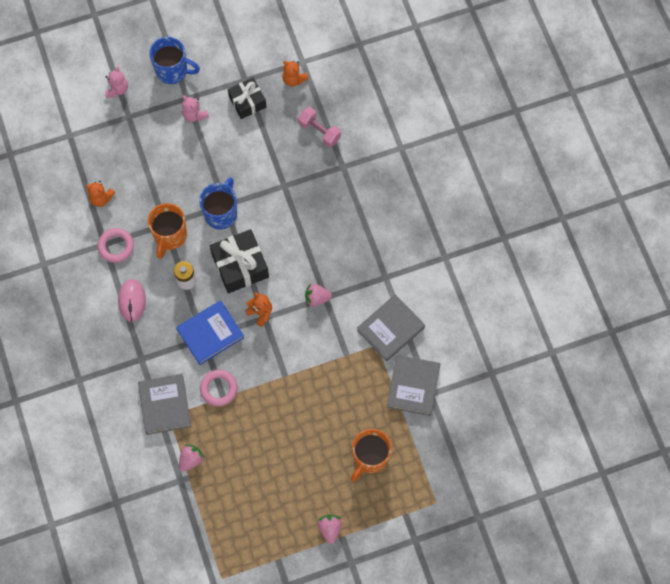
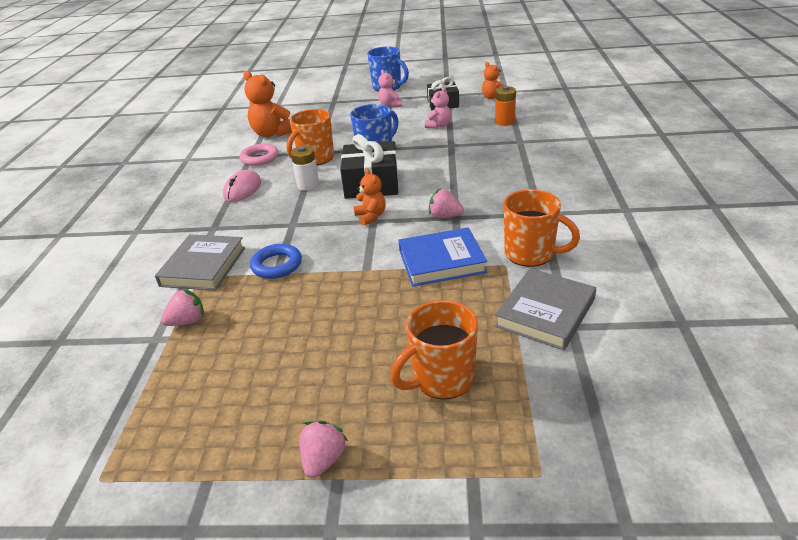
camera: 25 degrees right, 35 degrees down
orange teddy bear [86,181,115,207] -> orange teddy bear [244,71,292,137], size x1.72
pink teddy bear [105,66,128,98] -> pink teddy bear moved to [425,87,451,129]
blue book [176,300,244,365] -> blue book moved to [398,227,487,287]
pink ring [200,370,237,406] -> blue ring [250,244,302,279]
pink dumbbell [298,107,341,147] -> orange battery [495,86,516,126]
grey book [357,294,425,361] -> orange mug [503,189,580,267]

